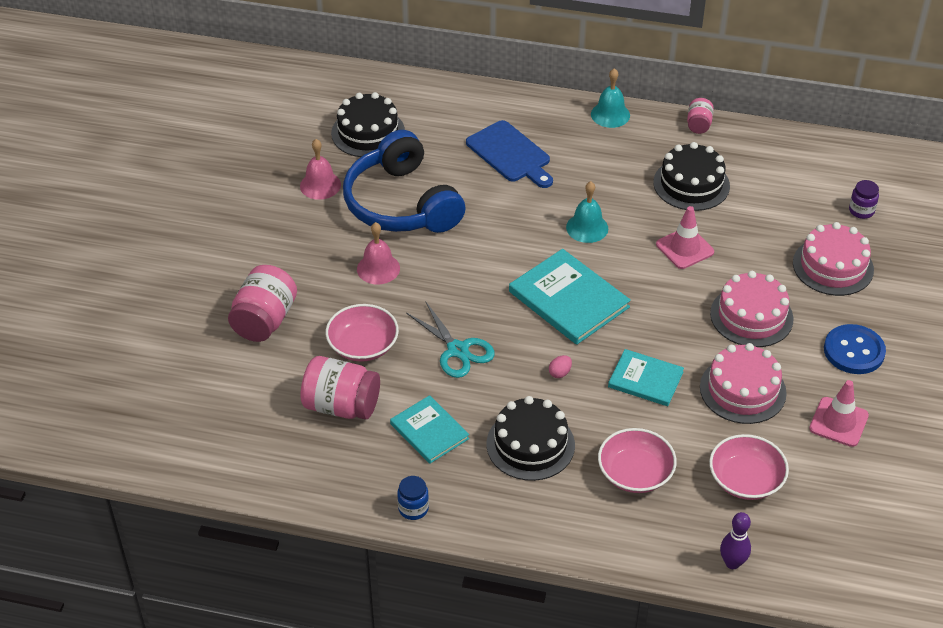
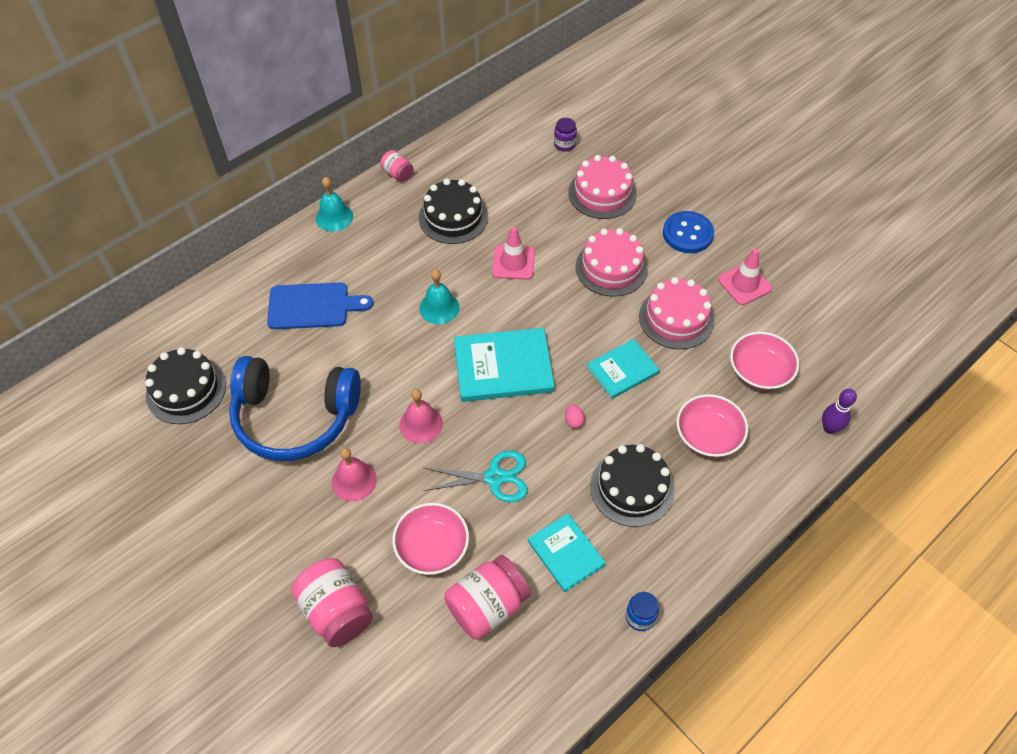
camera: 55 degrees left, 10 degrees up
pink bell [300,139,341,200] -> pink bell moved to [399,389,443,443]
turquoise book [390,395,469,464] -> turquoise book turned 60 degrees clockwise [528,513,606,592]

